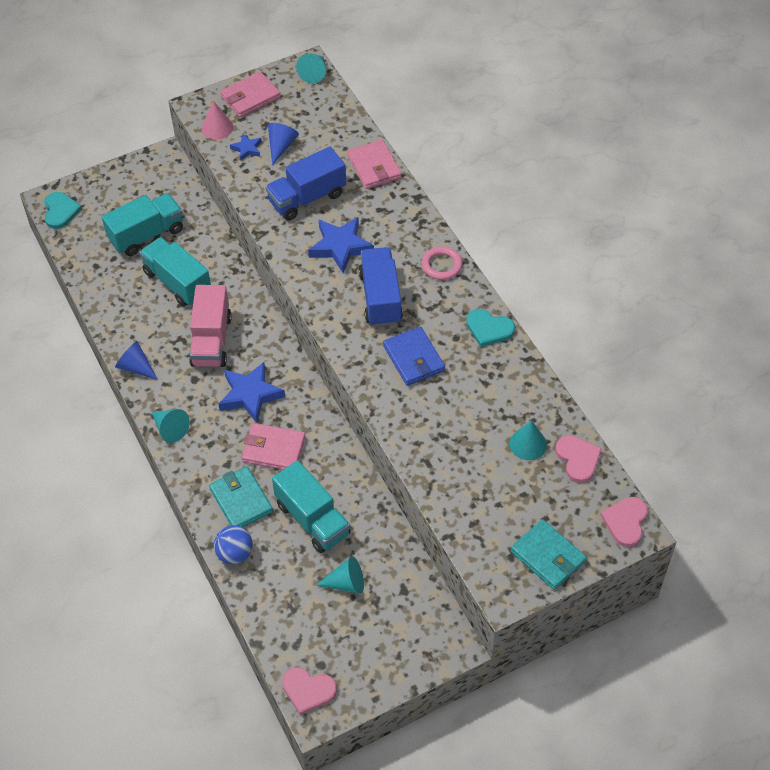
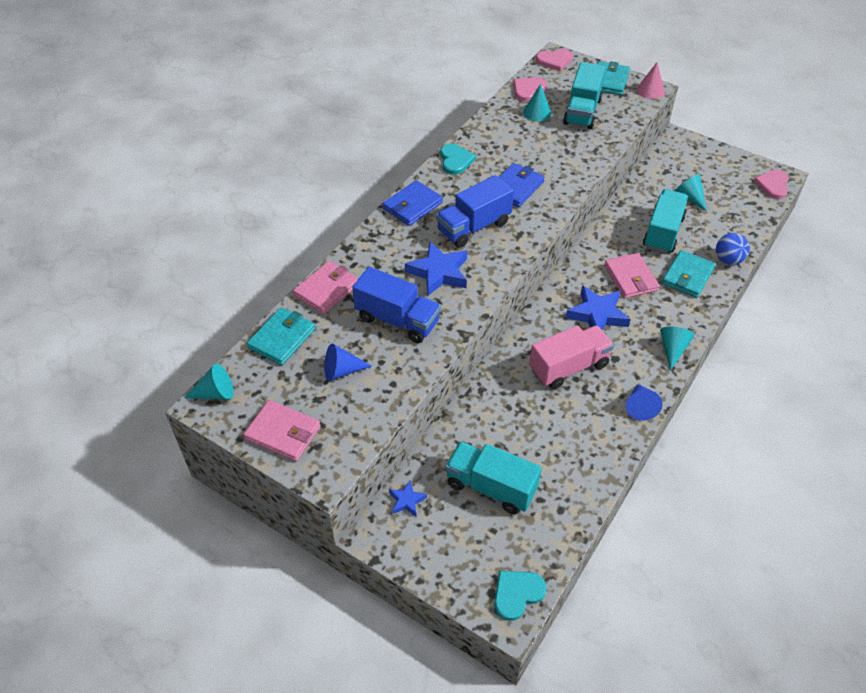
camera: 120 degrees left, 5 degrees down
turquoise truck [139,237,211,307] -> turquoise truck moved to [563,62,606,129]
pink cone [202,101,233,140] -> pink cone moved to [637,62,665,99]
blue star [230,134,262,161] -> blue star moved to [389,481,427,516]
pink heart [282,667,337,715] -> pink heart turned 150 degrees counterclockwise [754,170,789,199]
pink ring [421,246,463,280] -> blue wallet [383,180,443,226]
none -> turquoise wallet [247,307,315,365]

